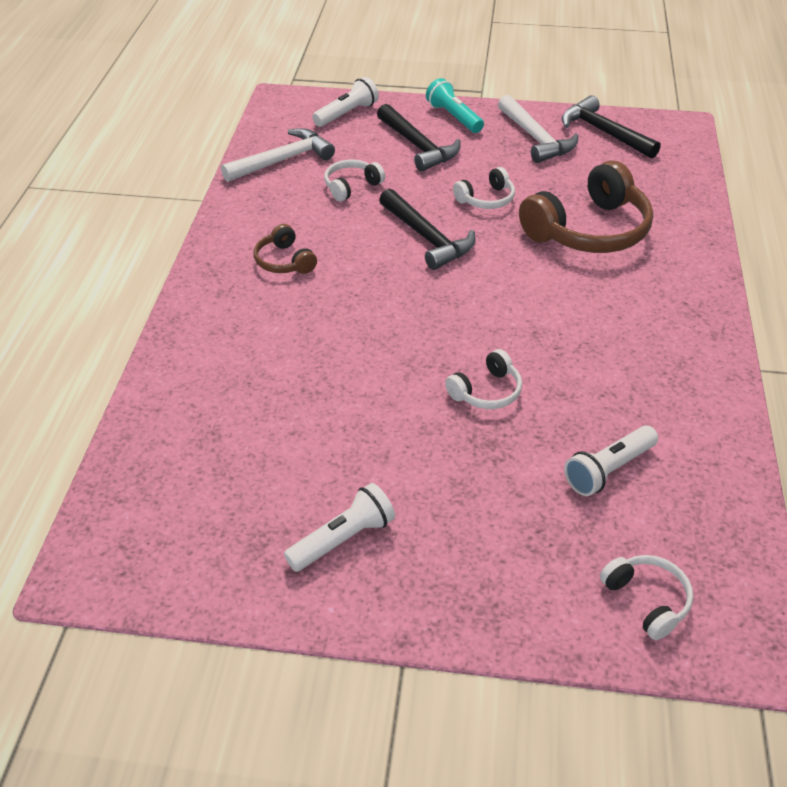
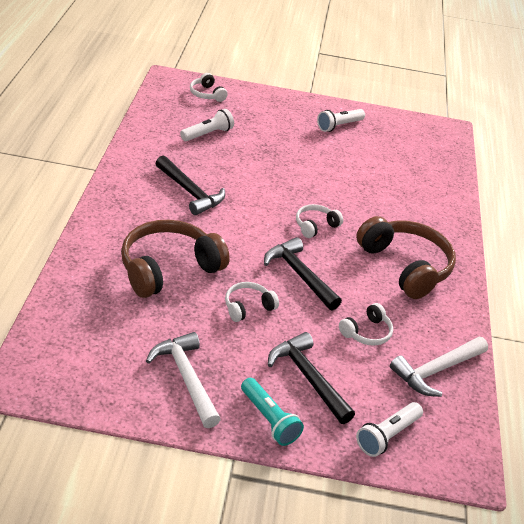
camera: 175 degrees right, 5 degrees down
brown headphones [253,224,317,274] -> brown headphones [356,216,456,299], size x2.04
white headphones [445,349,522,409] -> white headphones moved to [296,204,343,238]
black hammer [562,95,661,159] -> black hammer moved to [155,155,225,215]

